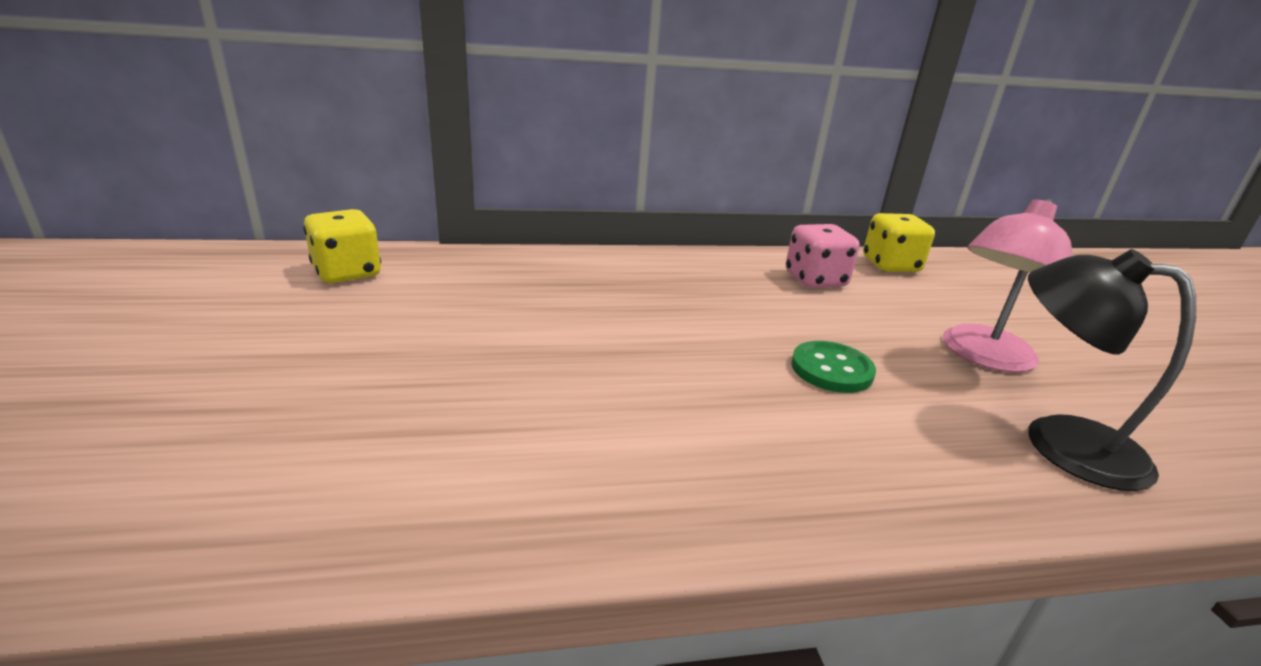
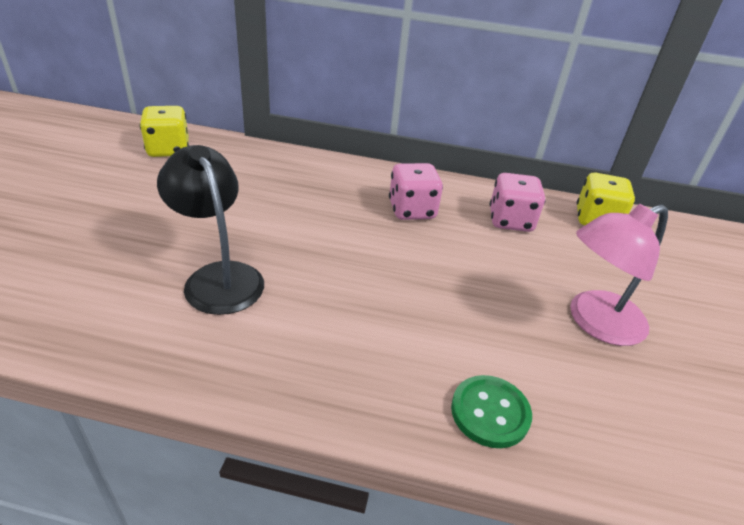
camera: 20 degrees right, 10 degrees up
green button [791,341,876,393] -> green button moved to [451,375,532,448]
black lamp [1028,249,1196,491] -> black lamp moved to [157,145,264,315]
none -> pink dice [389,163,443,220]

